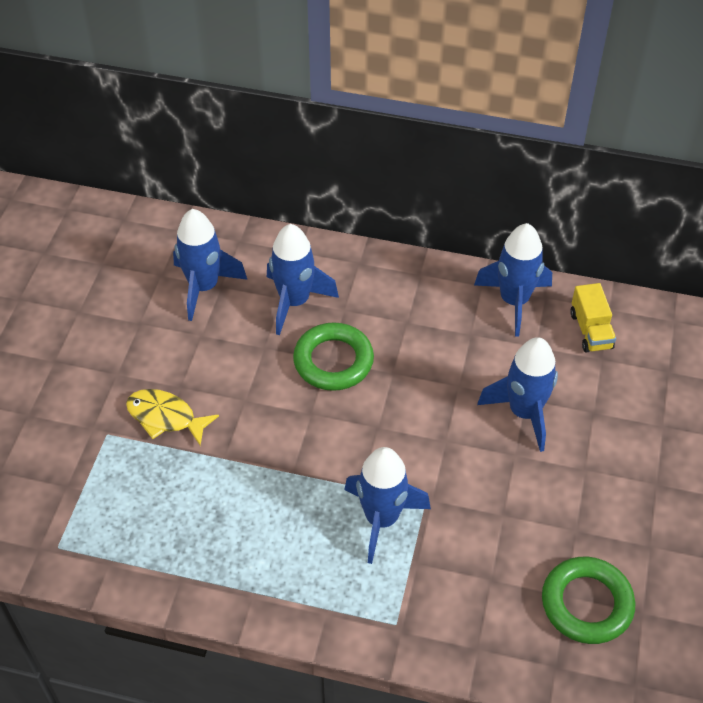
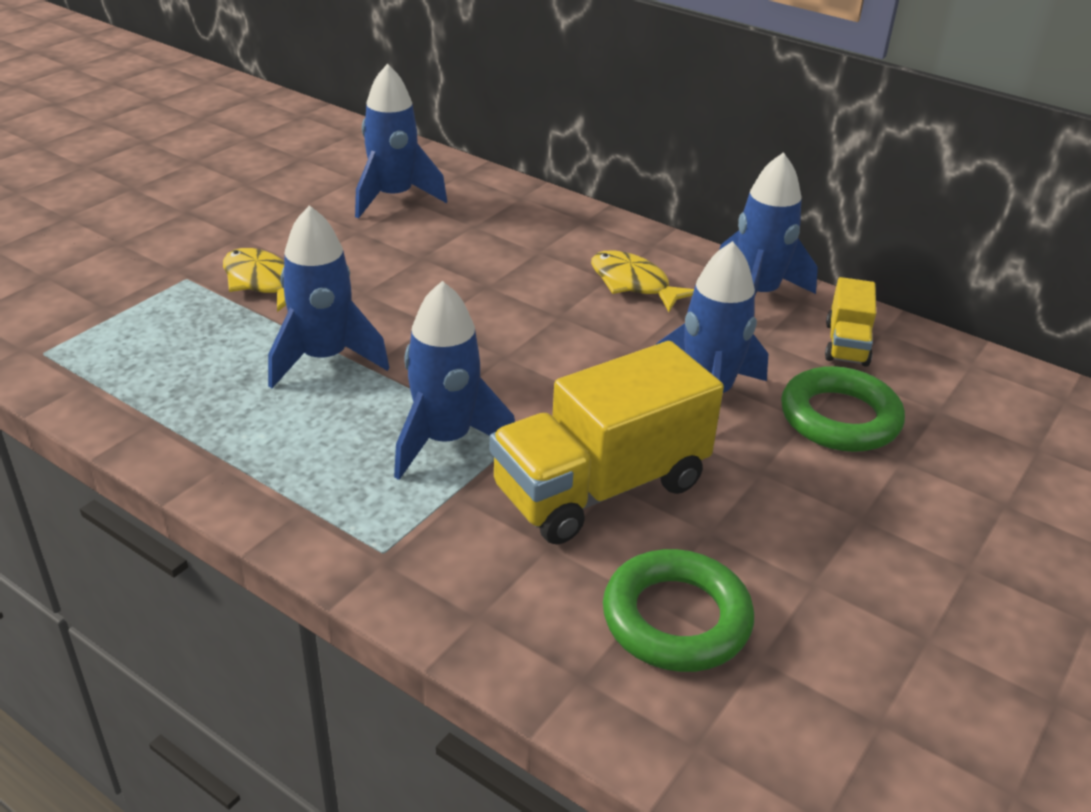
camera: 20 degrees right, 15 degrees down
blue rocket [267,224,339,335] -> blue rocket moved to [268,205,389,388]
green ring [293,323,374,391] -> green ring moved to [781,366,905,452]
none -> yellow truck [490,341,724,545]
none -> yellow fish [591,251,694,312]

